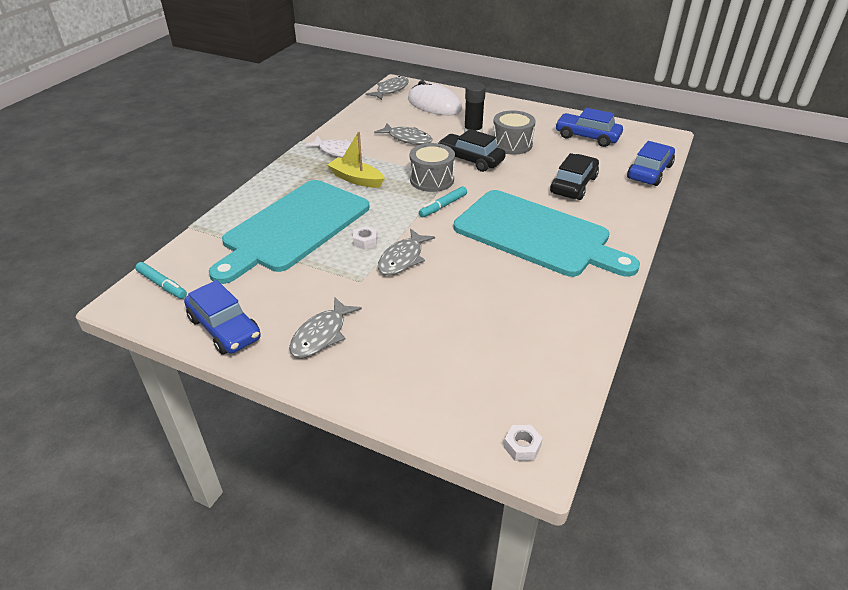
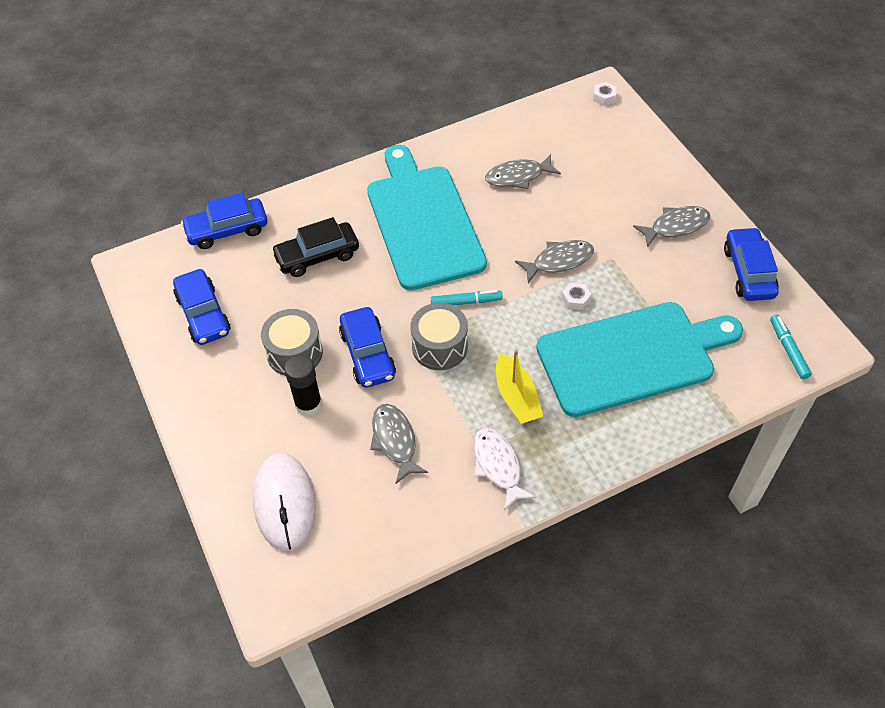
camera: 140 degrees left, 15 degrees up
grey fish [366,76,409,100] -> grey fish moved to [485,154,561,189]
black car [437,129,506,172] -> blue car [339,307,396,388]

